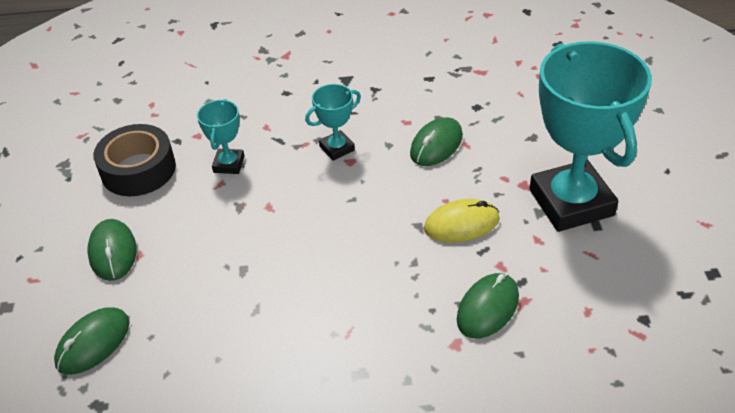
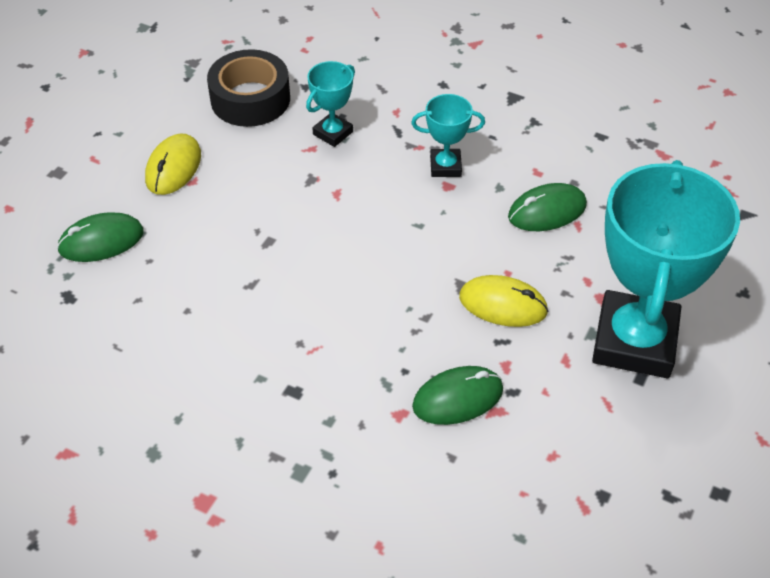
camera: 30 degrees right, 5 degrees up
green mouse [87,219,137,281] -> yellow mouse [145,133,201,195]

